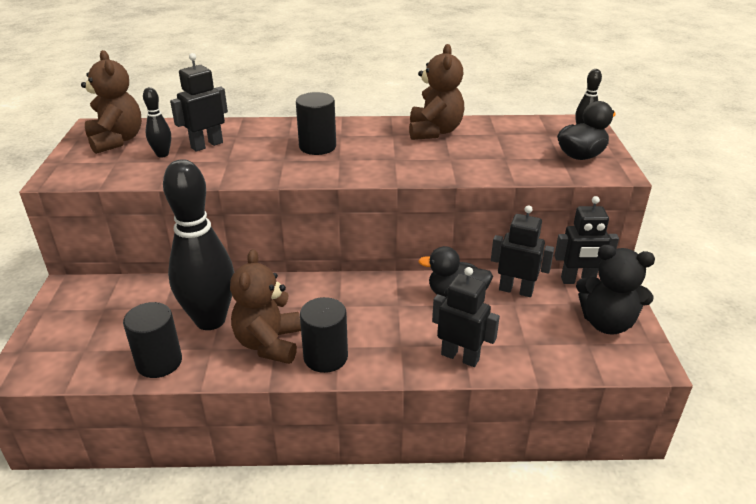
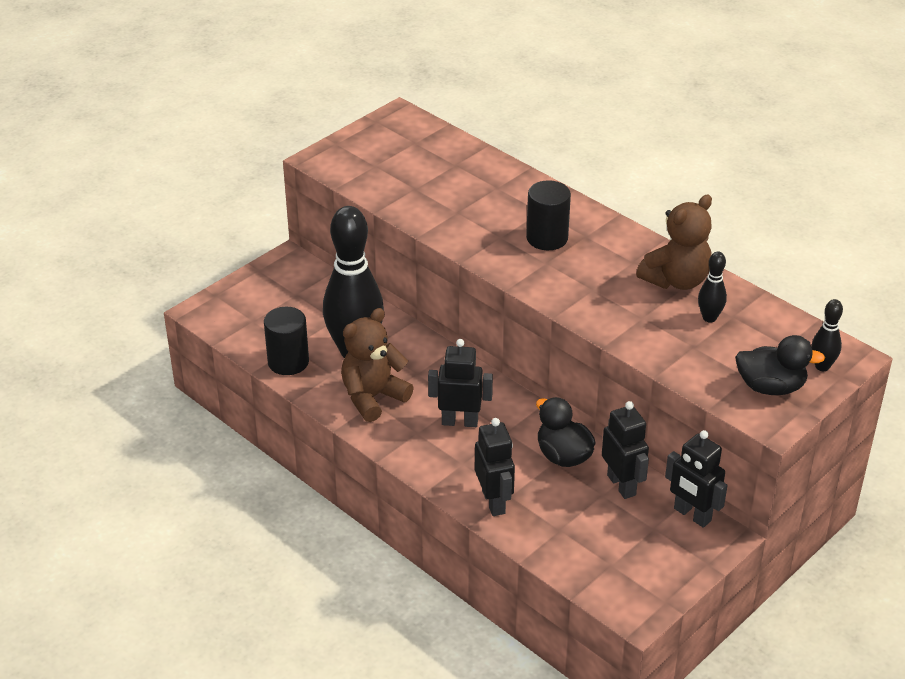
camera: 45 degrees right, 5 degrees up
brown teddy bear [81,50,142,154] -> none
black bowling pin [143,87,171,157] -> black bowling pin moved to [698,252,727,322]
black robot [170,53,228,152] -> black robot moved to [428,339,493,427]
black cylinder [300,297,348,373] -> none
black teddy bear [576,245,655,335] -> none

